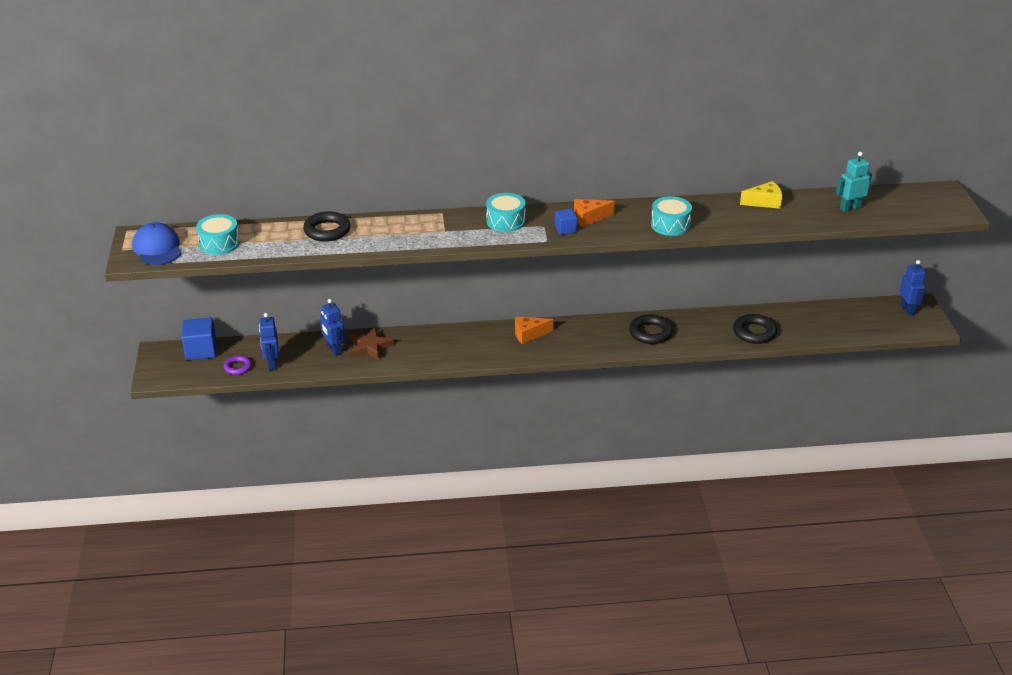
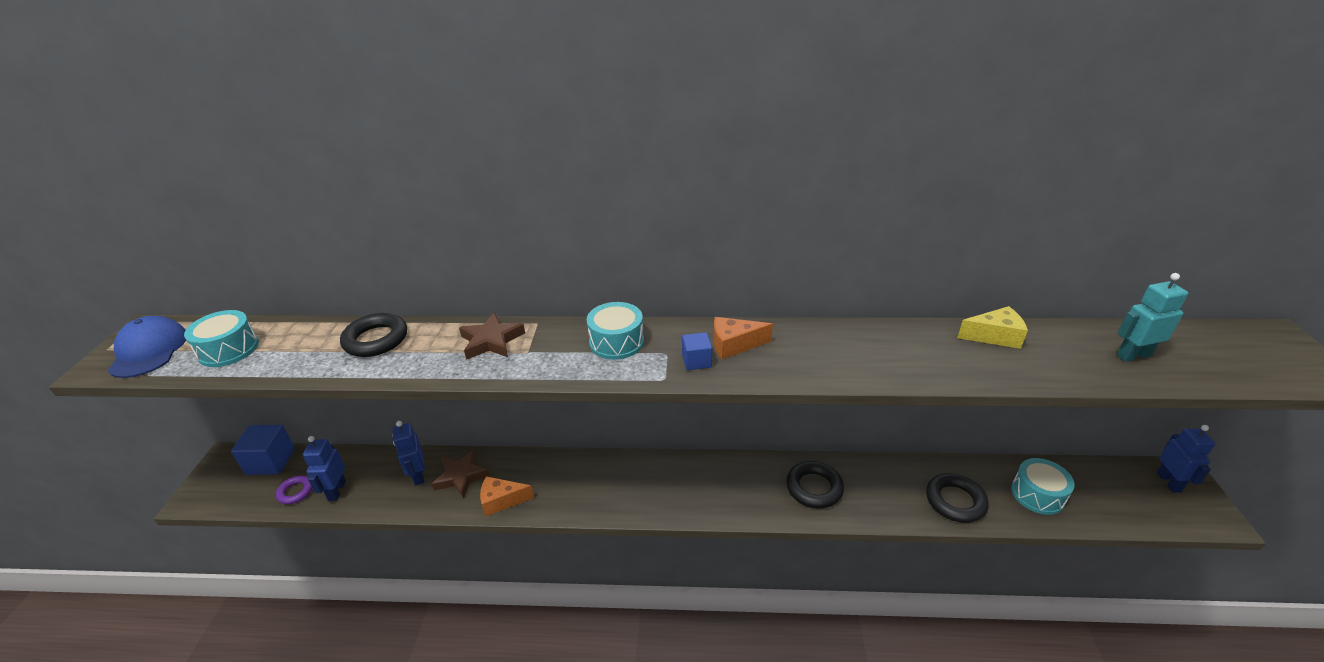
camera: 10 degrees right, 0 degrees up
orange cheese [515,317,553,344] -> orange cheese moved to [480,476,534,517]
turquoise drum [651,196,692,236] -> turquoise drum moved to [1011,458,1075,515]
none -> brown star [459,312,525,360]

